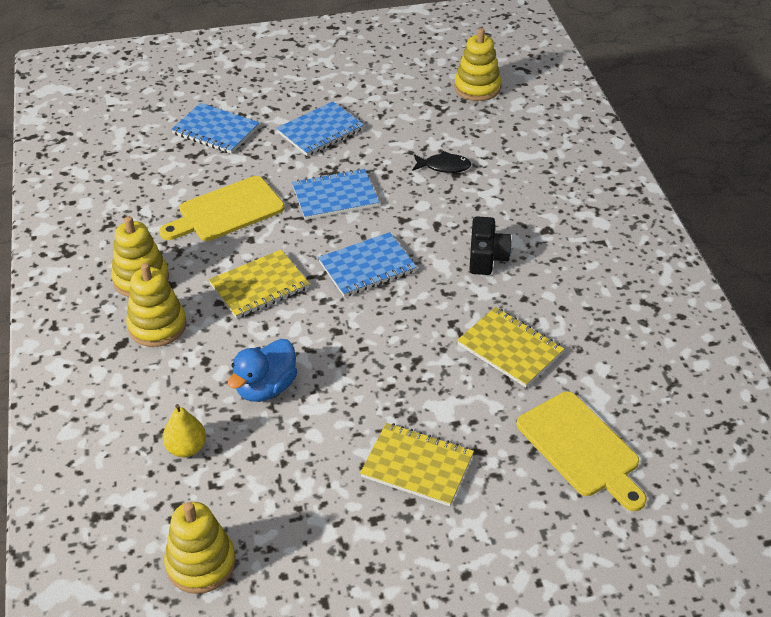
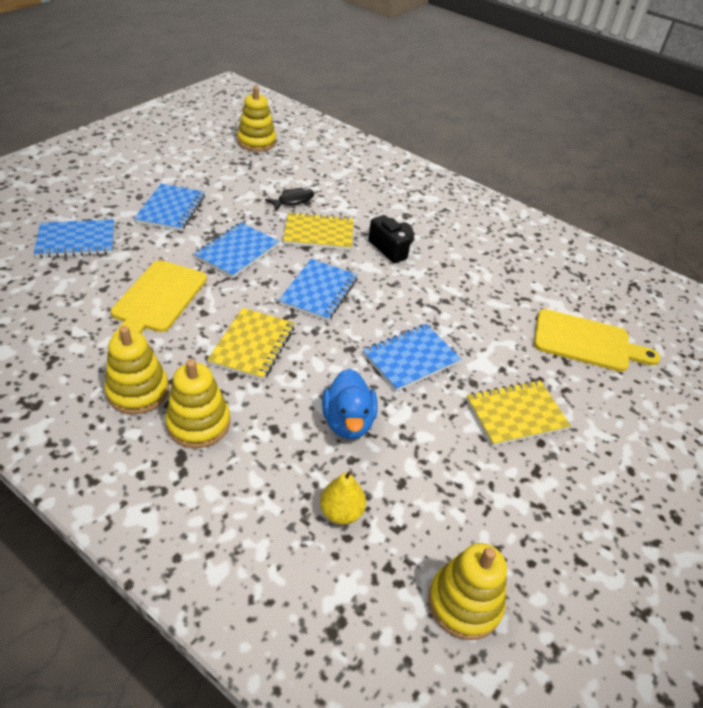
camera: 45 degrees left, 0 degrees up
yellow notebook [457,307,564,387] -> yellow notebook moved to [283,212,354,250]
none -> blue notebook [363,324,461,392]

